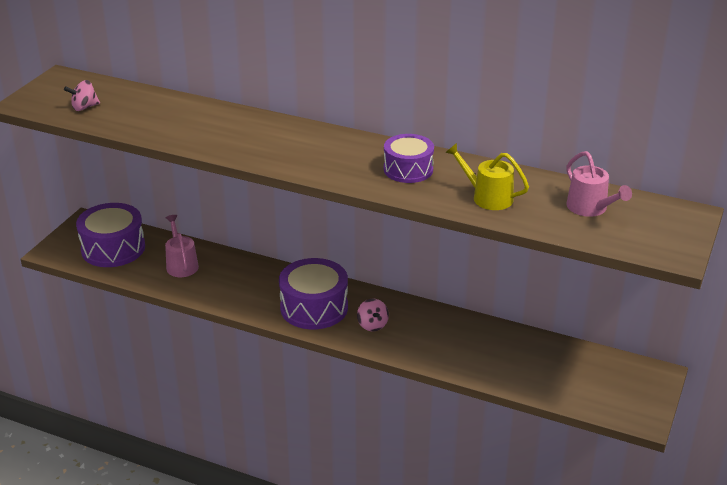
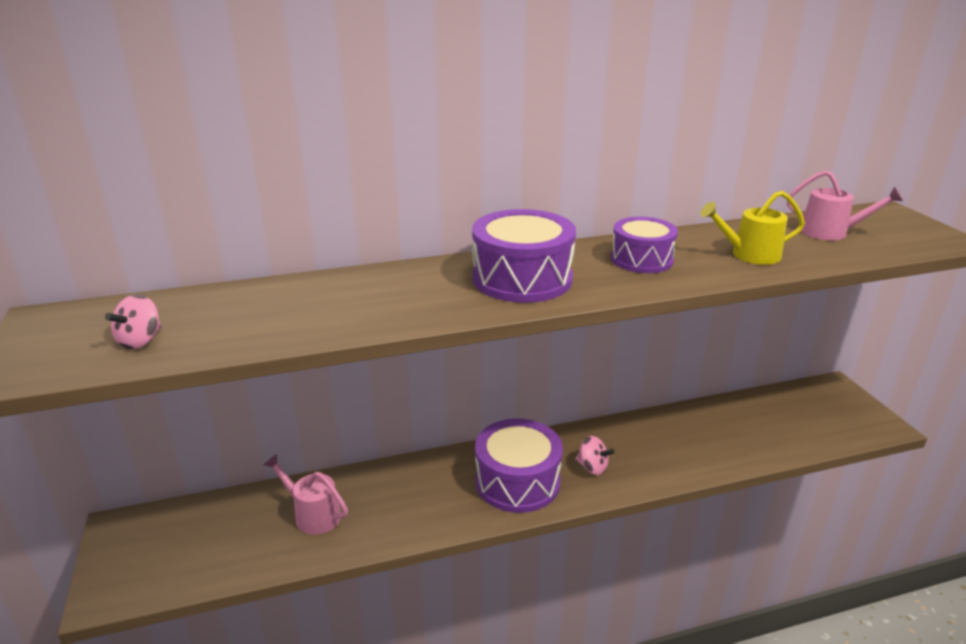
camera: 40 degrees left, 5 degrees down
purple drum [76,203,145,267] -> purple drum moved to [472,209,576,303]

